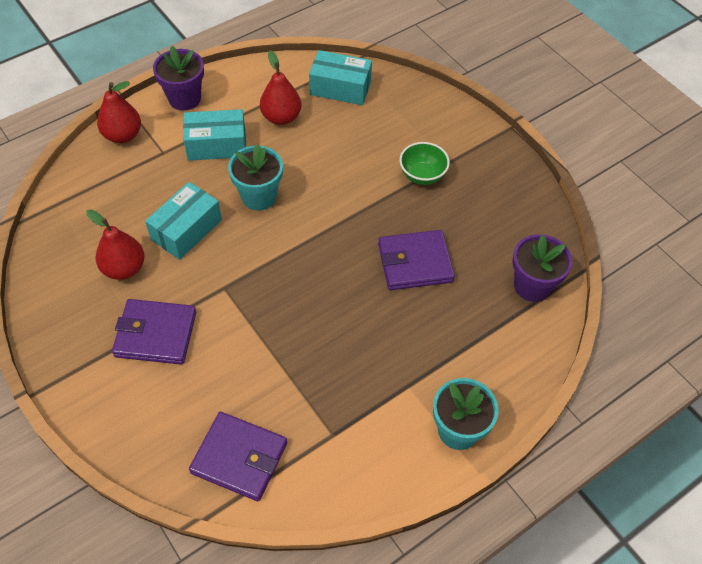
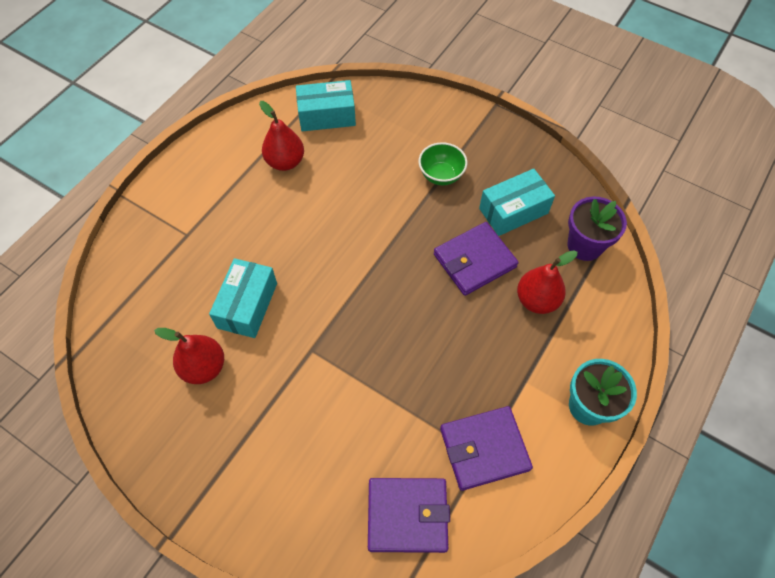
camera: 20 degrees left, 5 degrees up
red pear [97,81,141,143] -> red pear moved to [517,250,577,314]
purple wallet [112,299,196,365] -> purple wallet moved to [440,406,533,491]
purple flower pot [153,46,204,111] -> none
turquoise box [183,109,246,161] -> turquoise box moved to [479,169,555,236]
turquoise flower pot [228,144,283,211] -> none

